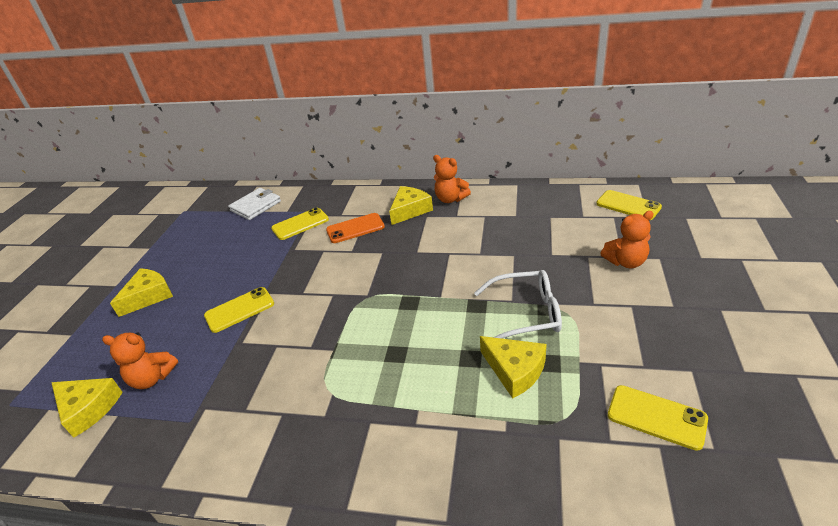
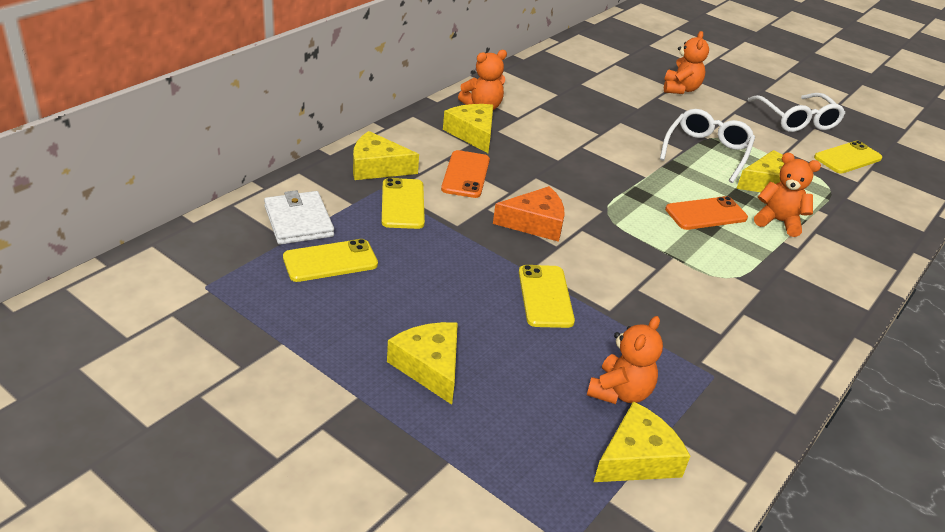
camera: 70 degrees left, 0 degrees up
yellow phone [596,190,662,220] -> yellow phone moved to [283,239,378,282]
none -> yellow cheese [353,131,419,180]
none -> orange cheese [493,186,565,242]
none -> orange phone [665,196,748,230]
none -> white glasses [747,93,845,132]
none -> orange teddy bear [754,152,821,237]

